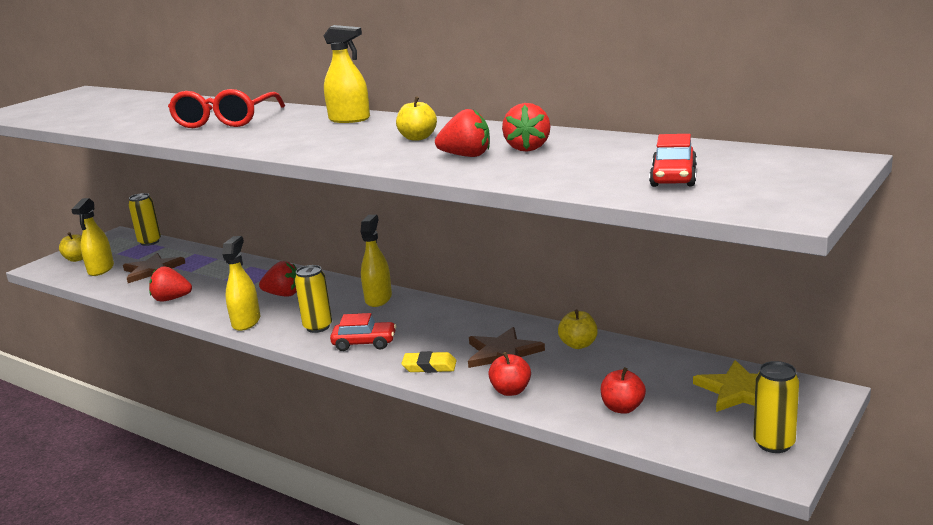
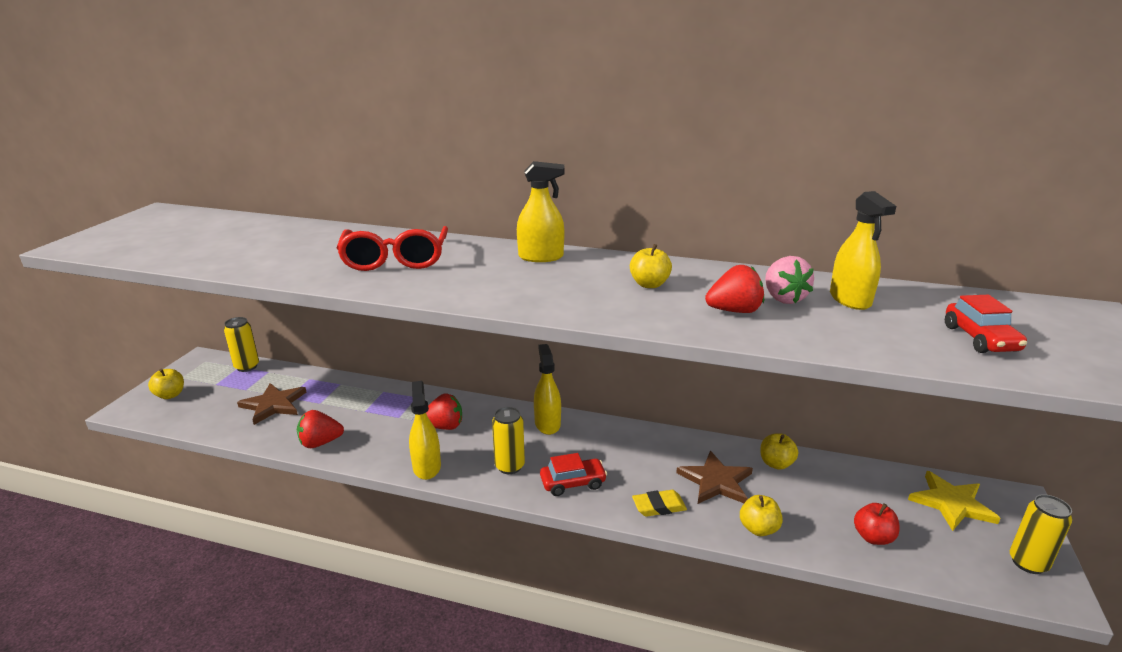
camera: 20 degrees left, 5 degrees up
yellow spray bottle [71,198,114,276] -> yellow spray bottle moved to [830,191,896,310]
red apple [488,352,531,396] -> yellow apple [740,495,783,536]
red strawberry [502,103,550,152] -> pink strawberry [765,256,814,304]

